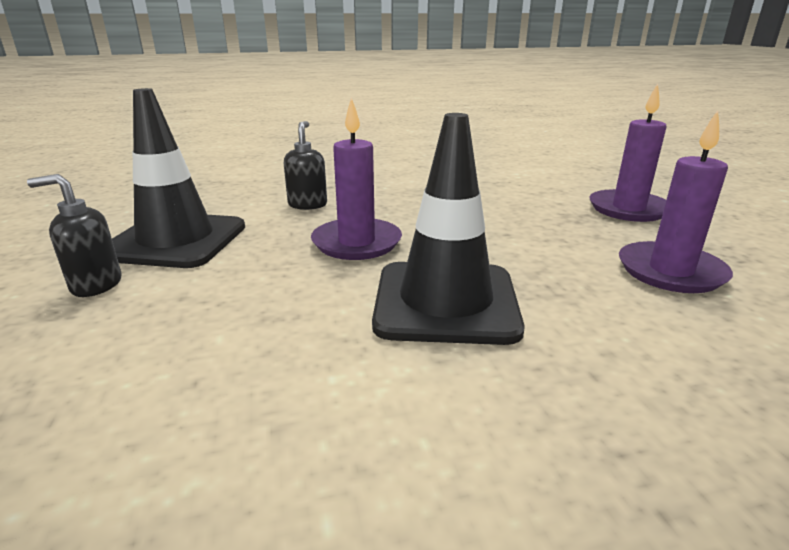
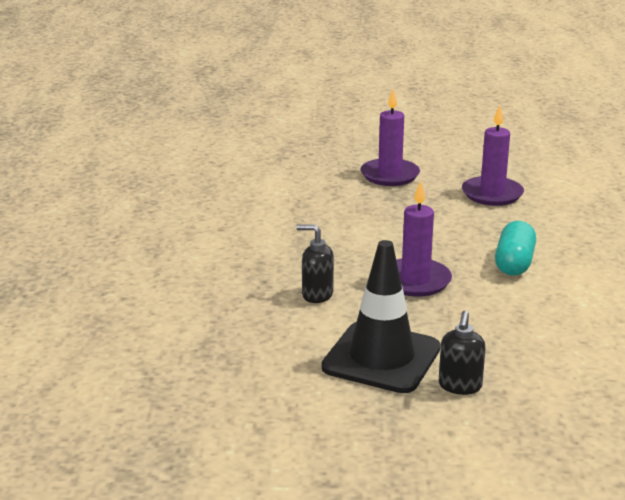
camera: 75 degrees left, 0 degrees up
black traffic cone [372,113,525,345] -> turquoise capsule [495,221,536,275]

